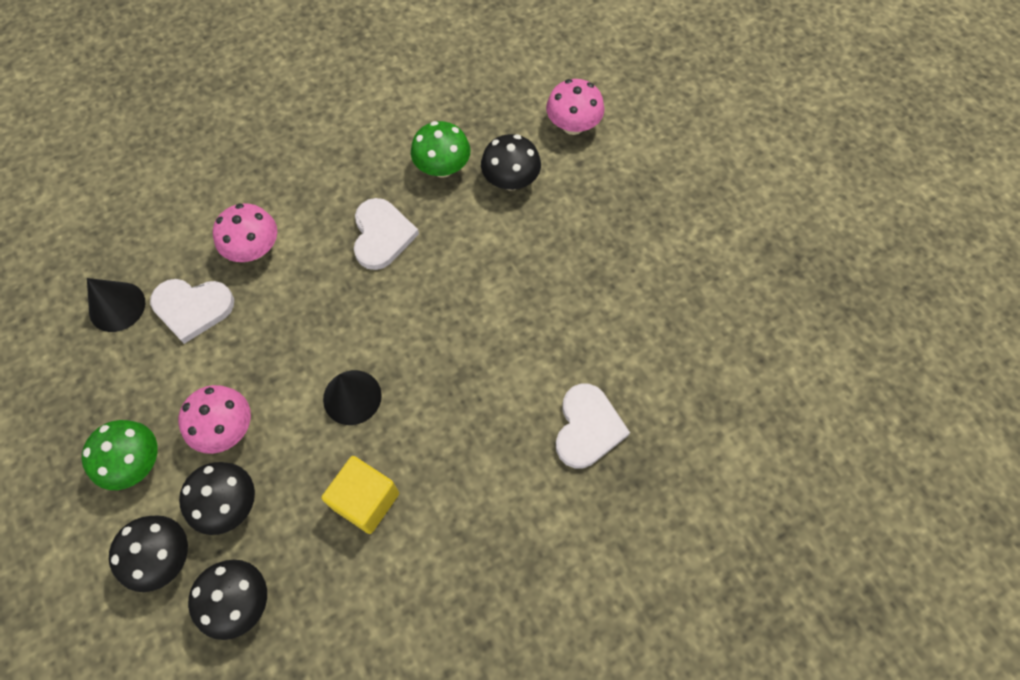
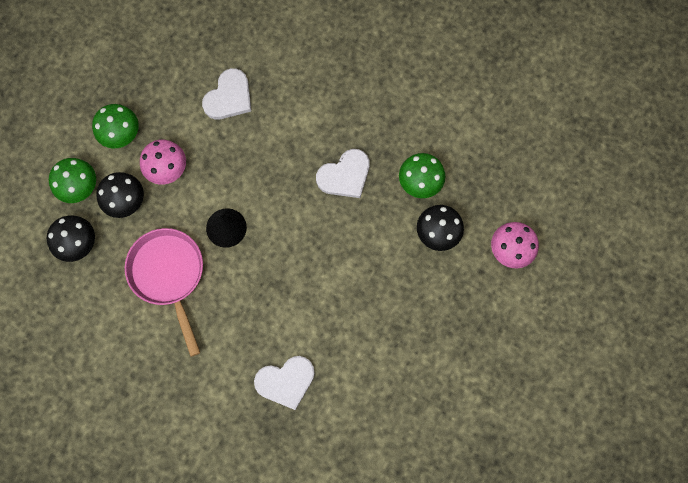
camera: 60 degrees right, 10 degrees up
black cone [87,278,145,332] -> none
black mushroom [109,515,188,592] -> green mushroom [49,158,96,203]
white heart [150,279,234,344] -> white heart turned 120 degrees counterclockwise [202,68,251,119]
pink mushroom [213,203,277,262] -> none
yellow cube [321,456,399,534] -> pink pan [125,228,203,357]

